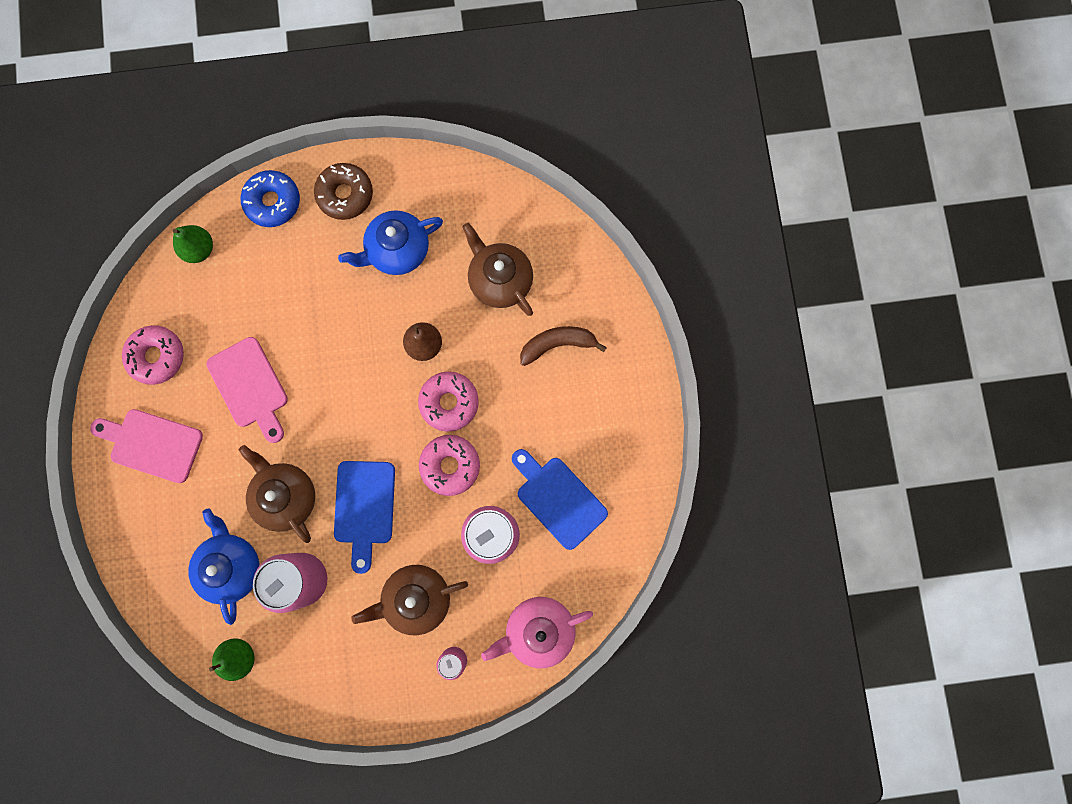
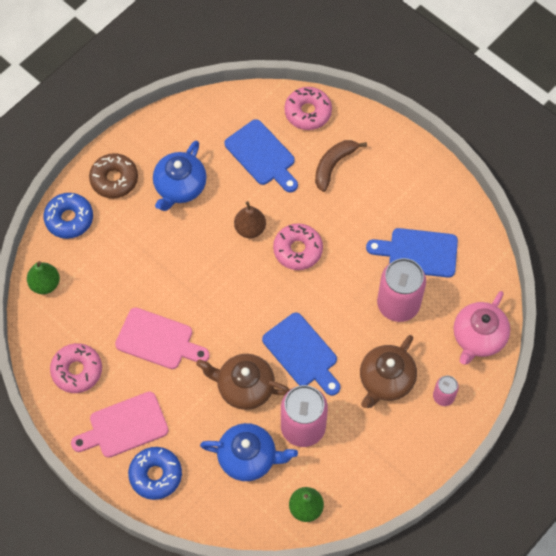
camera: 40 degrees left, 15 degrees down
blue teapot [188,508,259,625] -> blue teapot turned 150 degrees clockwise [200,423,298,481]
pink donut [419,435,480,496] -> pink donut moved to [284,87,332,130]
brown teapot [462,223,533,316] -> blue cutting board [224,119,298,193]
none -> blue donut [128,447,182,500]

